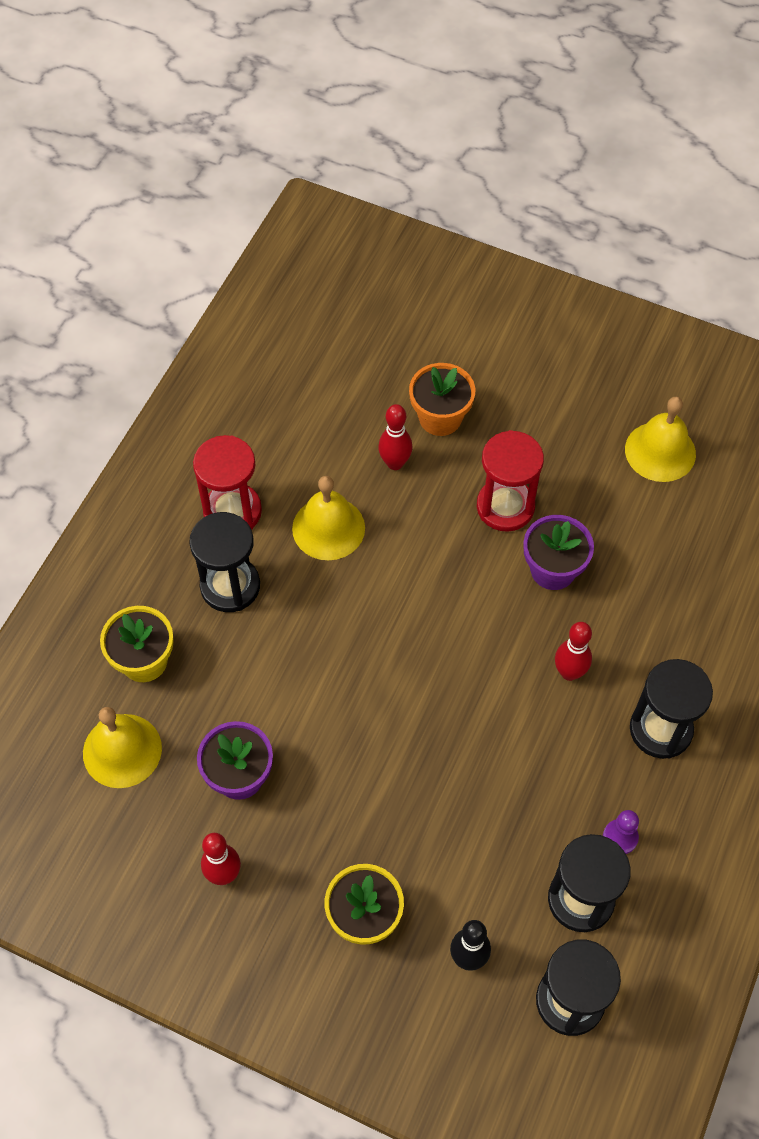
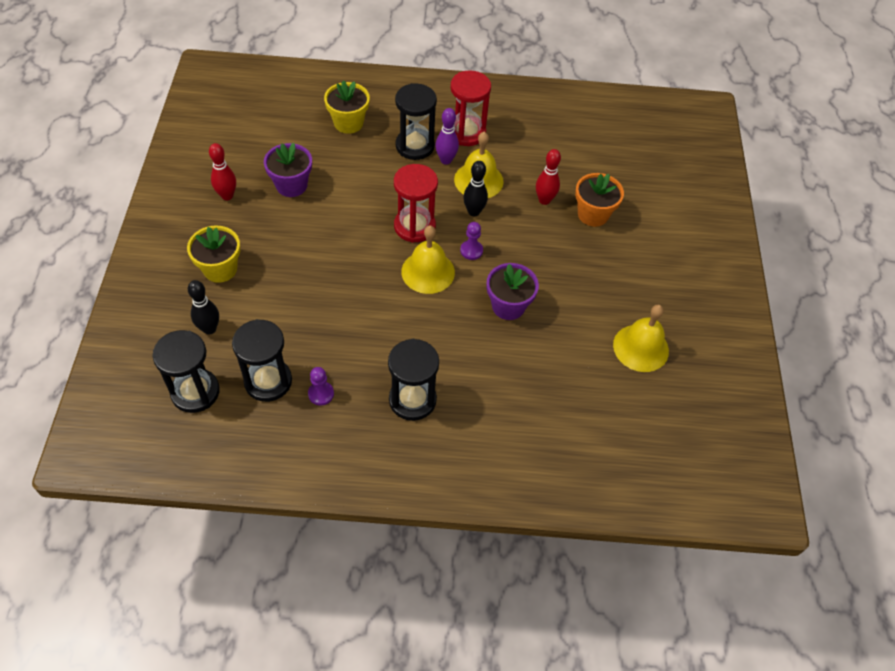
camera: 65 degrees right, 5 degrees down
yellow bell [83,707,162,788] -> yellow bell moved to [401,225,455,294]
red hourglass [477,430,544,532] -> red hourglass moved to [394,164,438,243]
red bowling pin [555,622,592,681] -> none
none -> purple bowling pin [435,108,459,165]
none -> purple pawn [460,222,483,260]
none -> black bowling pin [463,161,488,217]

